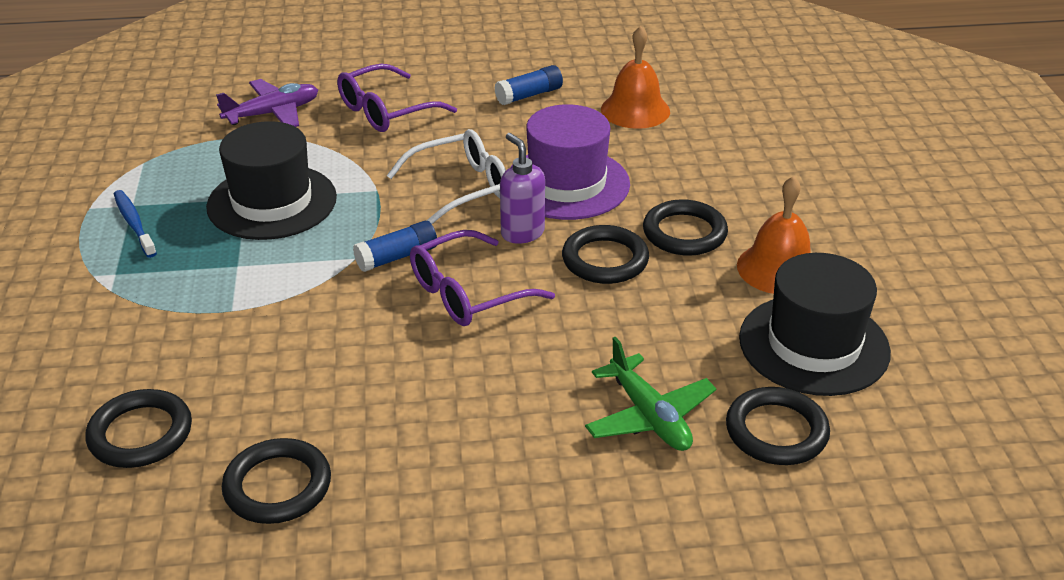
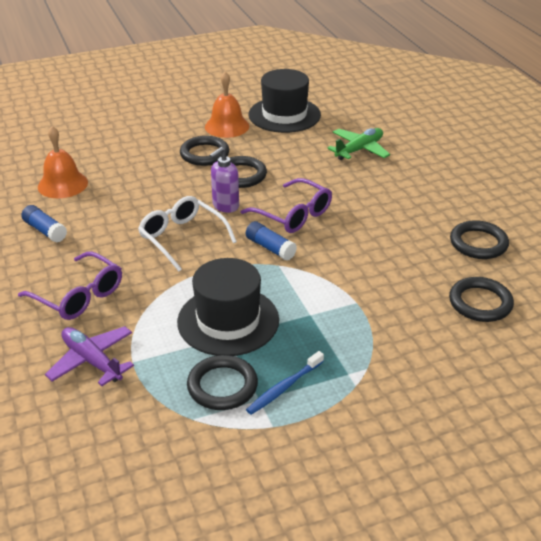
camera: 105 degrees left, 0 degrees up
purple hat [511,104,630,220] -> none
black ring [726,387,830,465] -> black ring moved to [187,355,258,410]

